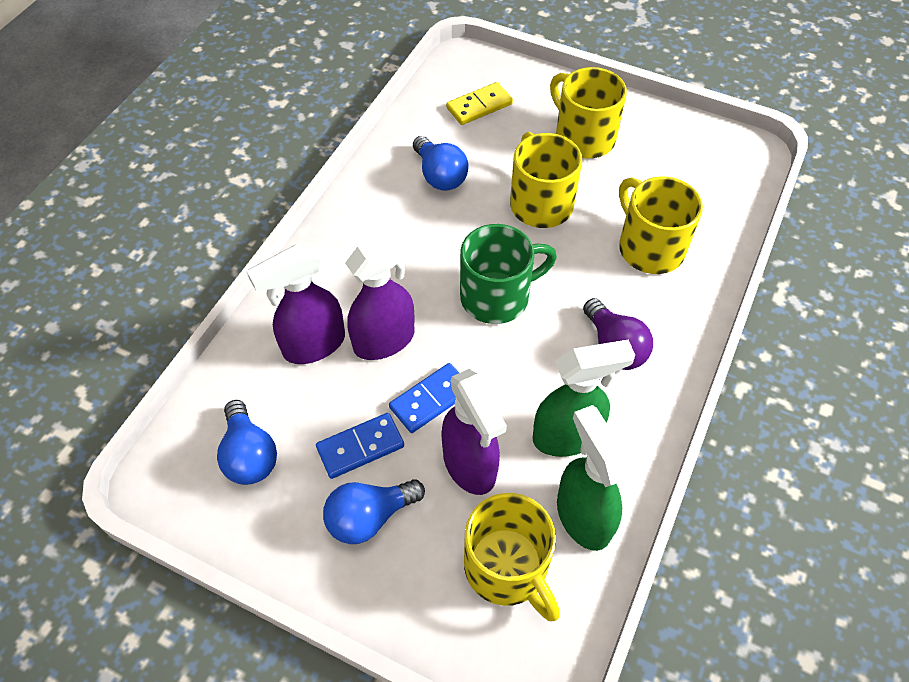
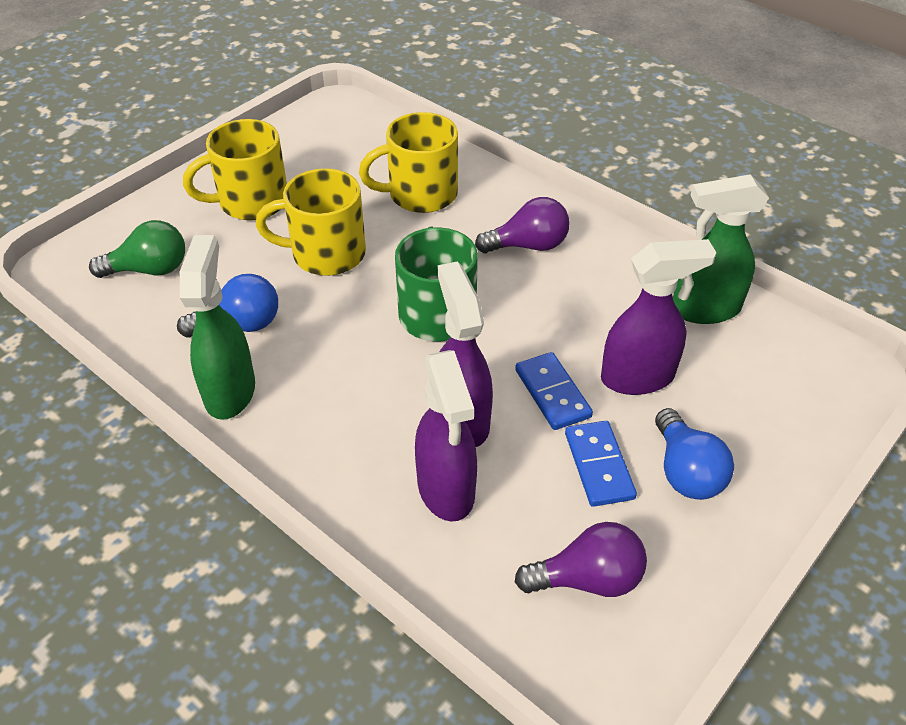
camera: 75 degrees left, 10 degrees down
blue light bulb [217,400,277,485] -> purple light bulb [515,522,647,597]
yellow domino [446,82,513,125] -> green light bulb [89,220,185,278]
yellow mug [464,493,560,621] -> none
green spray bottle [533,340,635,457] -> green spray bottle moved to [180,235,255,420]

